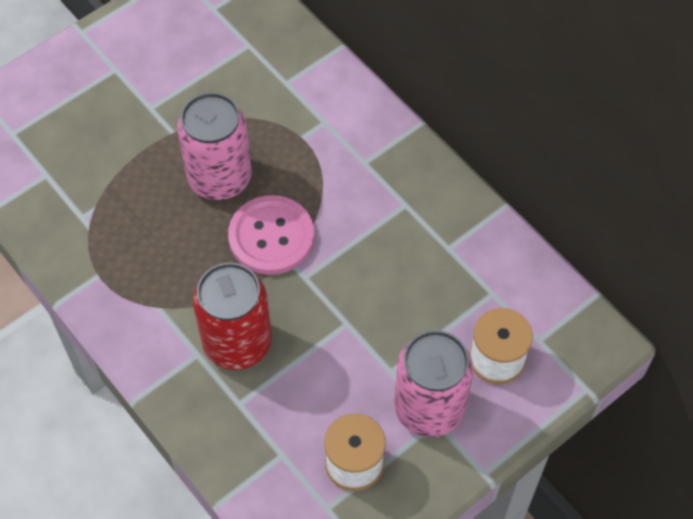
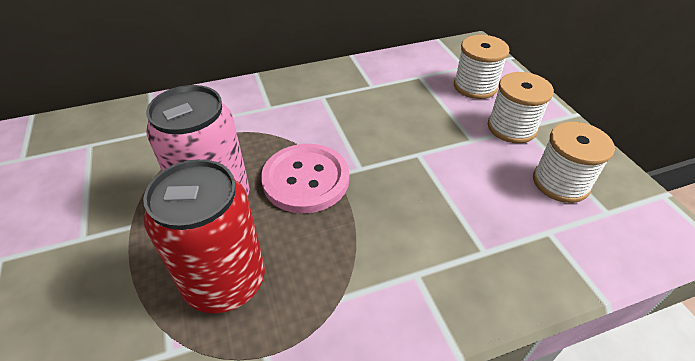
camera: 70 degrees left, 15 degrees down
red can [193,263,272,370] -> red can moved to [143,159,265,313]
pink can [394,330,473,437] -> white spool [488,72,554,143]

